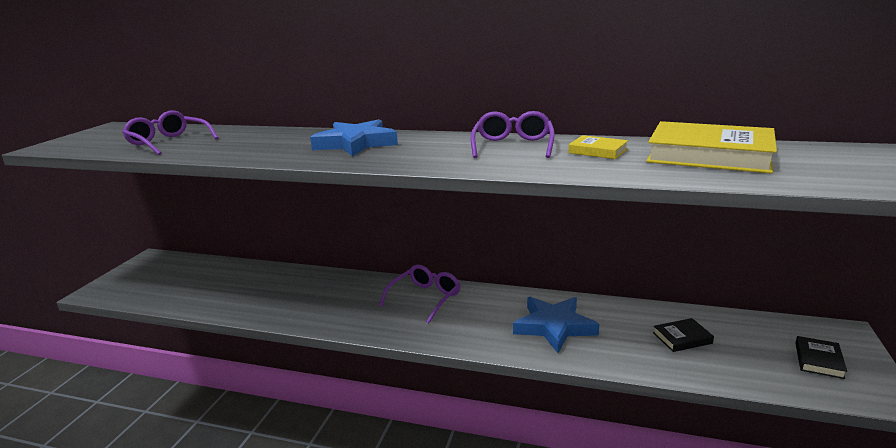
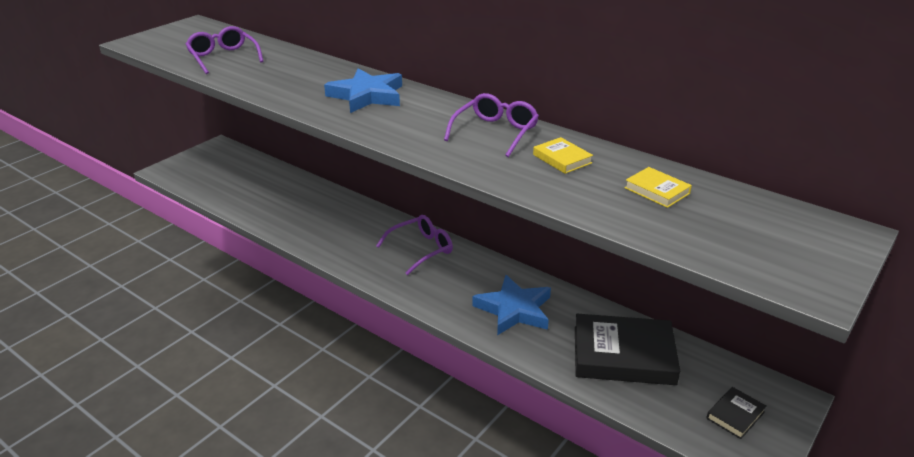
camera: 20 degrees right, 10 degrees up
yellow book [646,121,777,174] -> yellow book [625,167,692,208], size x0.46
black book [653,318,714,352] -> black book [575,314,680,385], size x2.16

